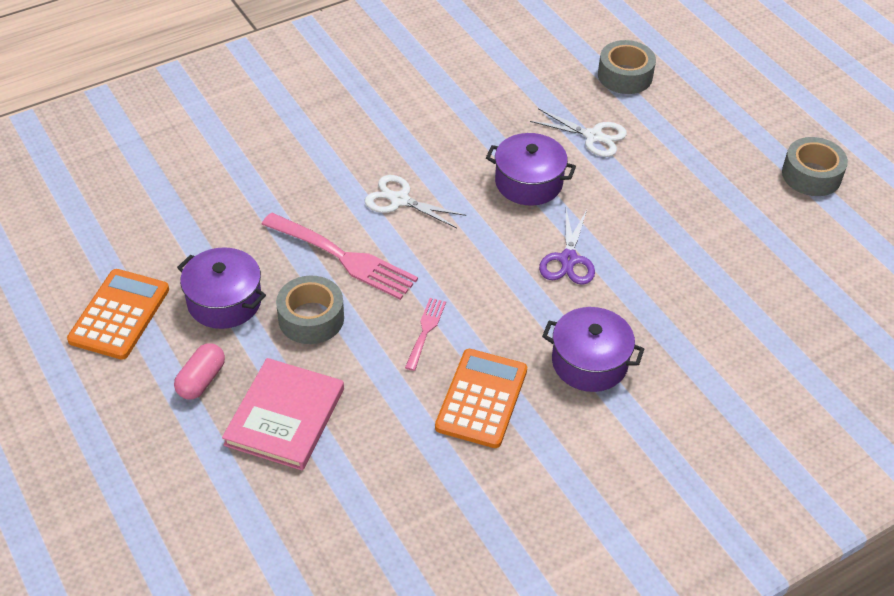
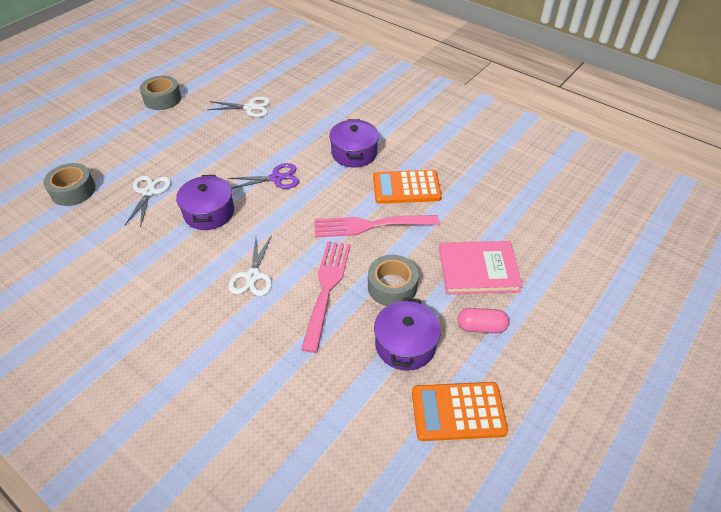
camera: 110 degrees left, 0 degrees up
pink fork [405,298,446,371] -> pink fork [314,215,439,238], size x1.93
none -> white scissors [207,97,270,117]

